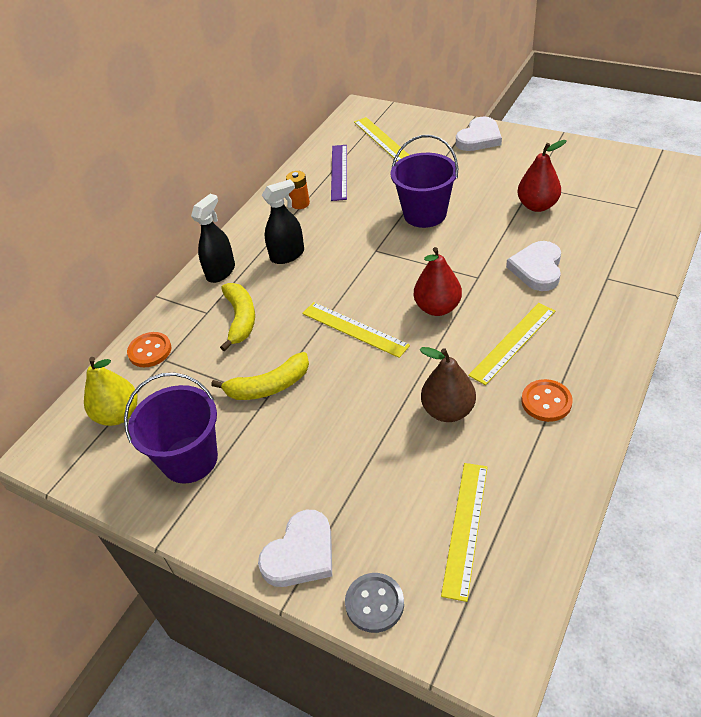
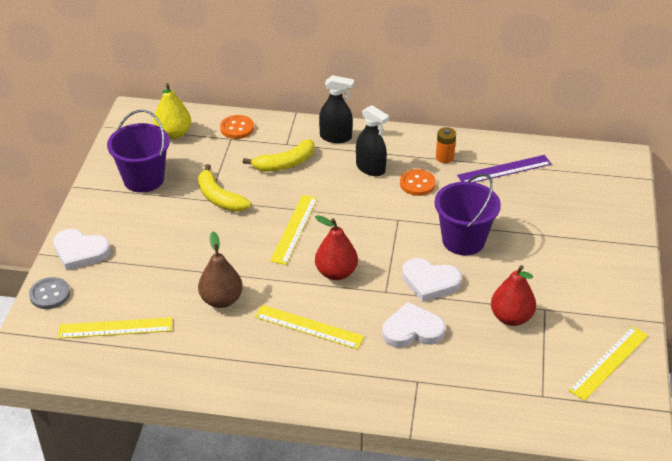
camera: 65 degrees right, 5 degrees down
yellow ruler [354,117,409,161] -> yellow ruler moved to [569,326,648,401]
white heart [456,117,502,151] -> white heart moved to [402,258,462,302]
orange button [521,379,573,422] -> orange button moved to [400,169,436,196]

